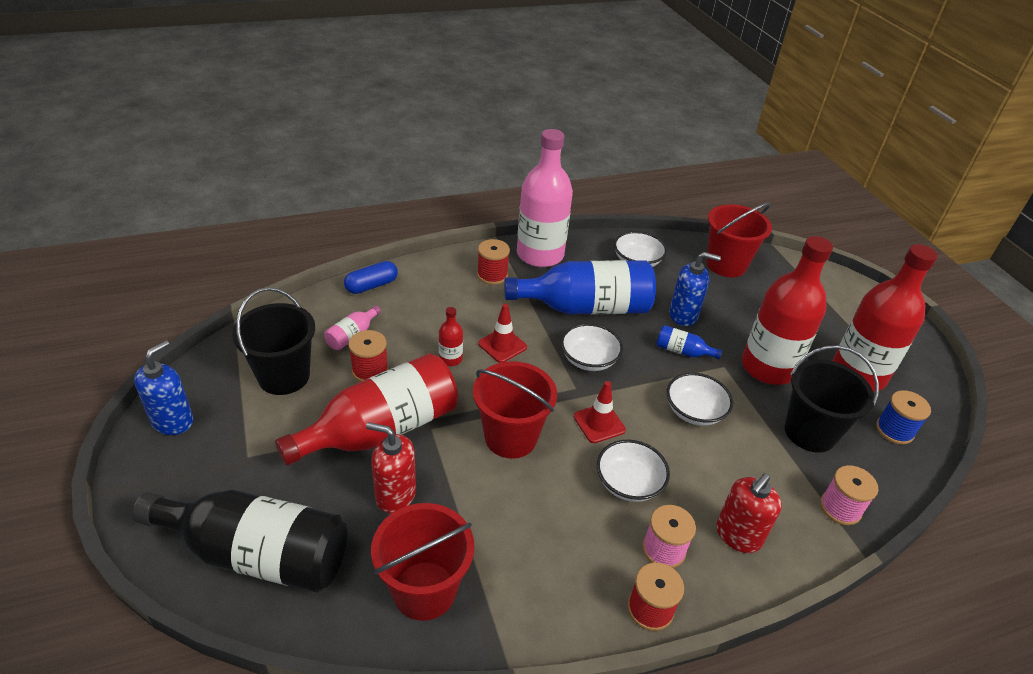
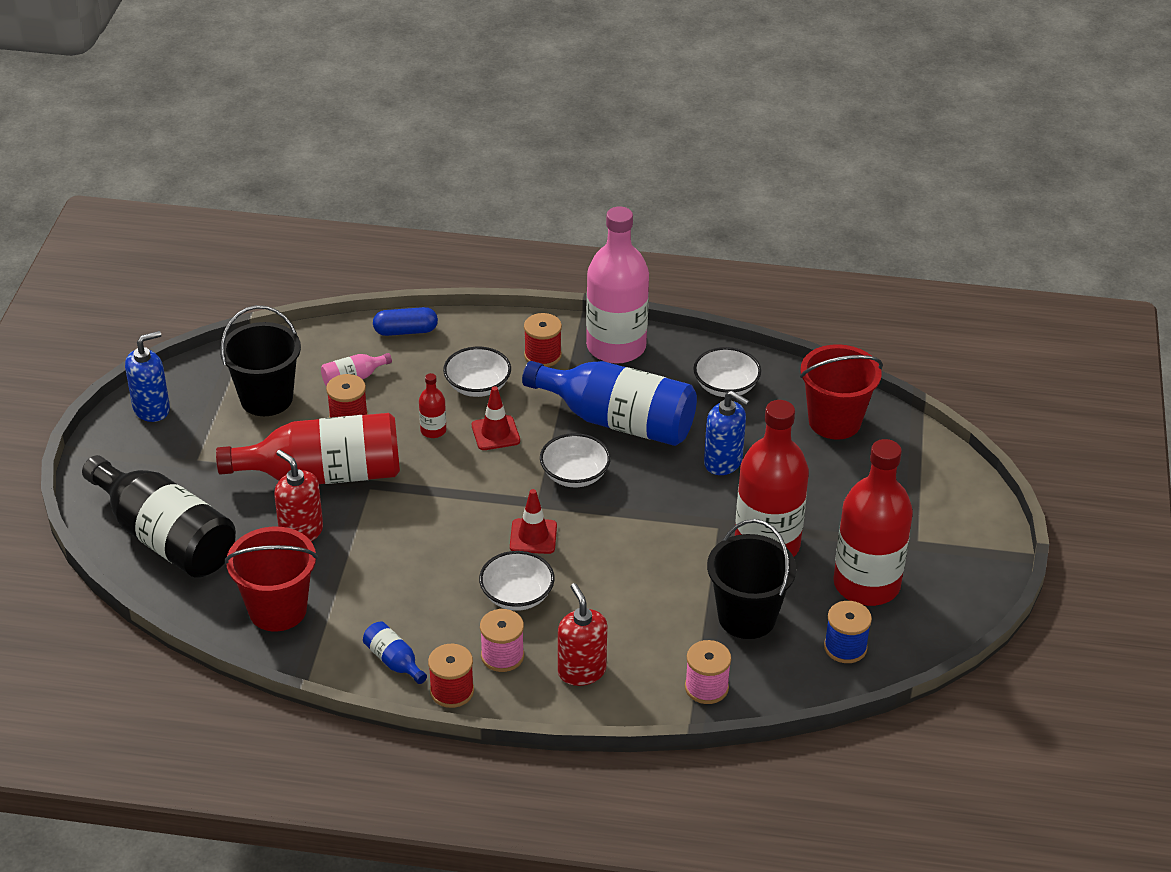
camera: 30 degrees right, 0 degrees up
red bucket [473,361,557,459] -> none
blue bottle [656,325,722,359] -> blue bottle moved to [363,621,427,684]
white bowl [667,373,733,426] -> white bowl moved to [443,347,511,397]
red soap dispenser [716,473,782,553] -> red soap dispenser turned 90 degrees clockwise [558,583,607,686]

